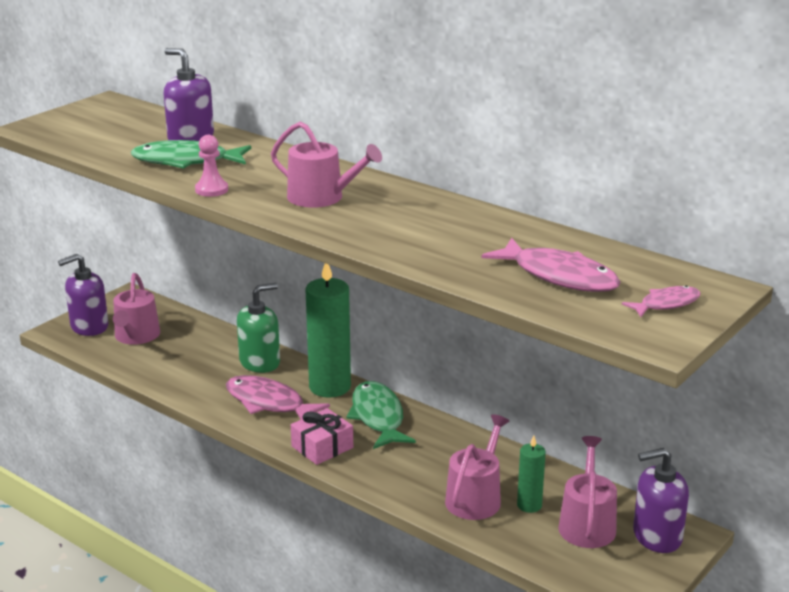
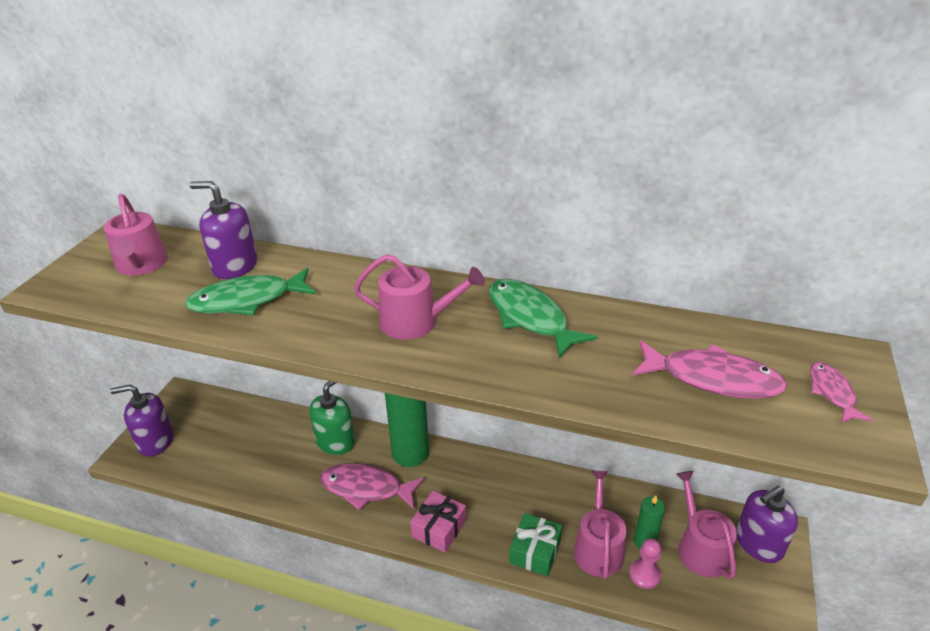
camera: 20 degrees left, 10 degrees up
purple soap dispenser [58,254,108,336] -> purple soap dispenser turned 45 degrees clockwise [110,384,174,456]
pink watering can [113,273,160,345] -> pink watering can moved to [104,194,168,276]
pink pawn [195,135,228,197] -> pink pawn moved to [629,538,661,589]
green fish [346,381,416,449] -> green fish moved to [489,279,597,358]
pink fish [622,285,700,317] -> pink fish turned 45 degrees counterclockwise [810,362,873,423]
none -> green gift [509,513,562,576]

